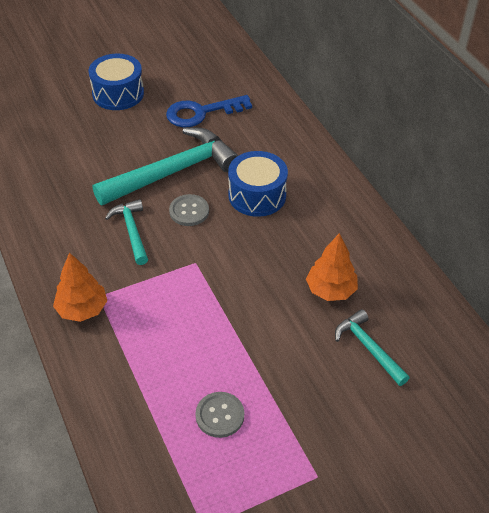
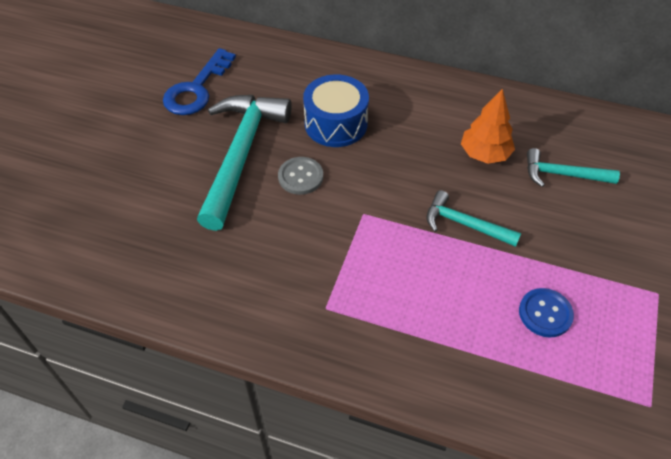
camera: 45 degrees left, 5 degrees up
orange tree [53,252,107,322] -> none
blue drum [89,54,144,110] -> none
turquoise hammer [105,199,148,265] -> turquoise hammer moved to [427,190,521,247]
grey button [195,392,244,438] -> blue button [519,288,574,338]

